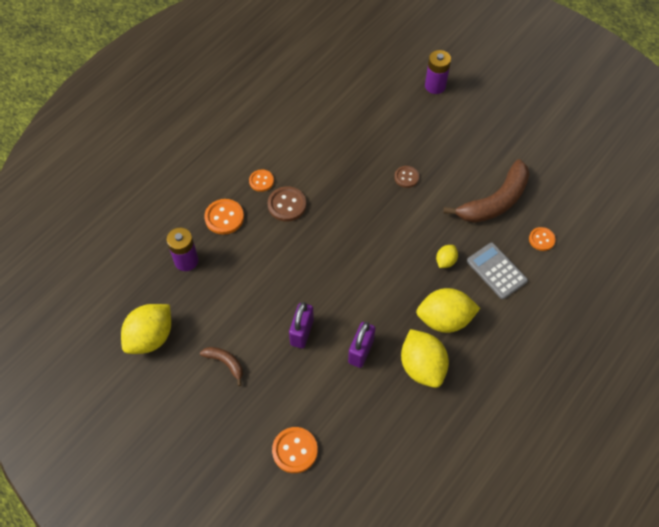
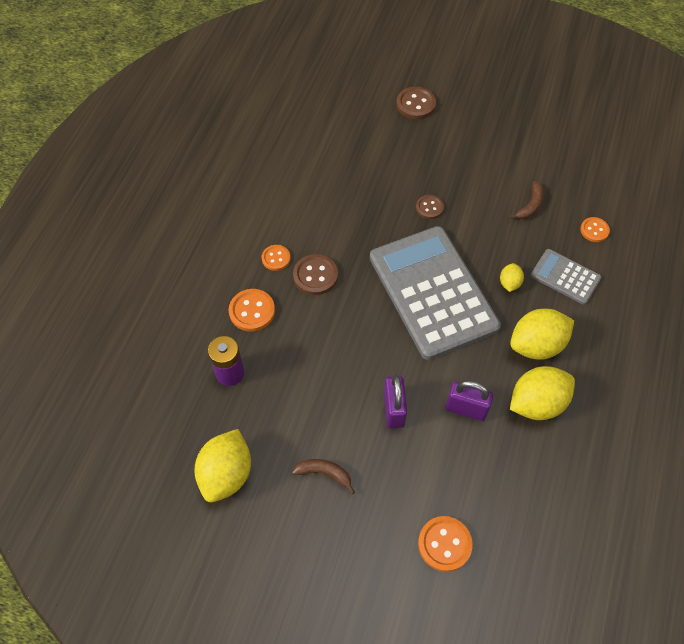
camera: 20 degrees left, 0 degrees up
purple padlock [348,322,375,368] -> purple padlock turned 75 degrees counterclockwise [445,381,493,421]
yellow lemon [401,329,449,388] -> yellow lemon turned 75 degrees counterclockwise [510,366,575,420]
purple battery [425,50,451,94] -> brown button [396,87,436,119]
brown banana [443,159,529,223] -> brown banana [509,181,544,219], size x0.48
none -> grey calculator [370,226,501,360]

